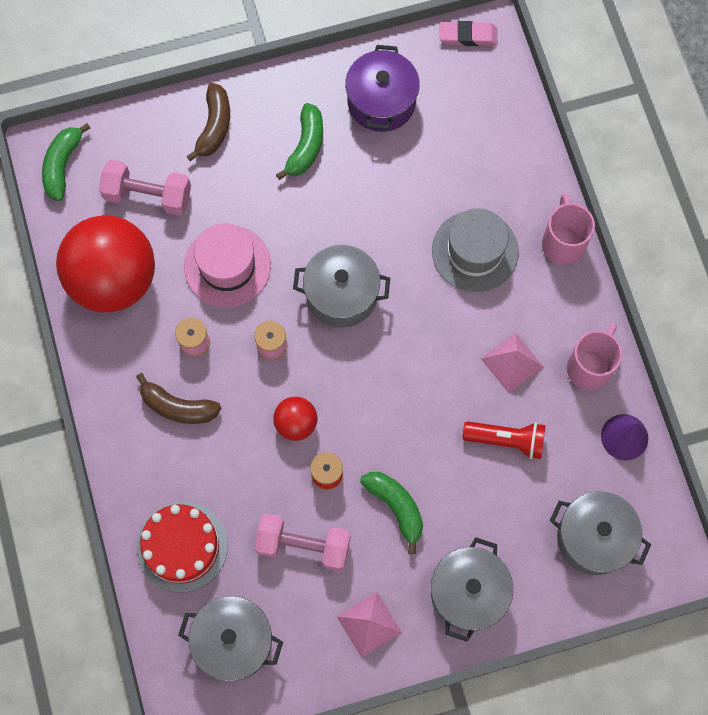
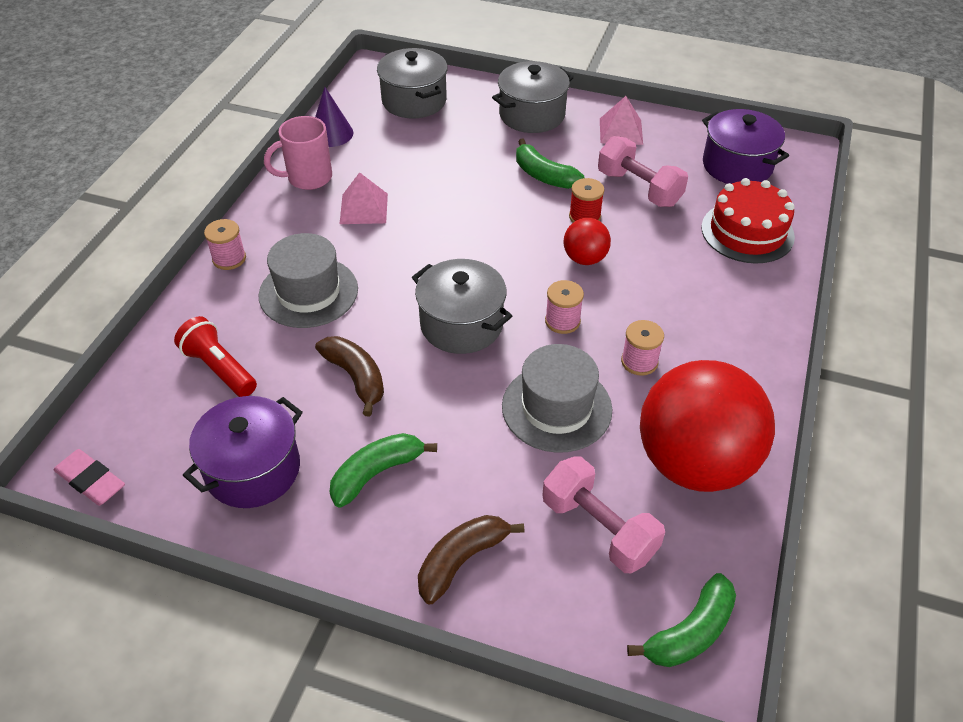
camera: 145 degrees left, 25 degrees down
brown banana [136,373,221,424] -> brown banana moved to [315,336,384,416]
grey pot [178,596,283,681] -> purple pot [702,109,789,184]
pink hat [184,223,271,307] -> grey hat [502,344,613,453]
green banana [360,472,423,554] -> green banana turned 45 degrees counterclockwise [516,139,584,189]
red flashlight [462,421,546,459] -> red flashlight moved to [174,316,257,397]
pink mug [542,193,595,265] -> pink spool [204,219,246,270]

